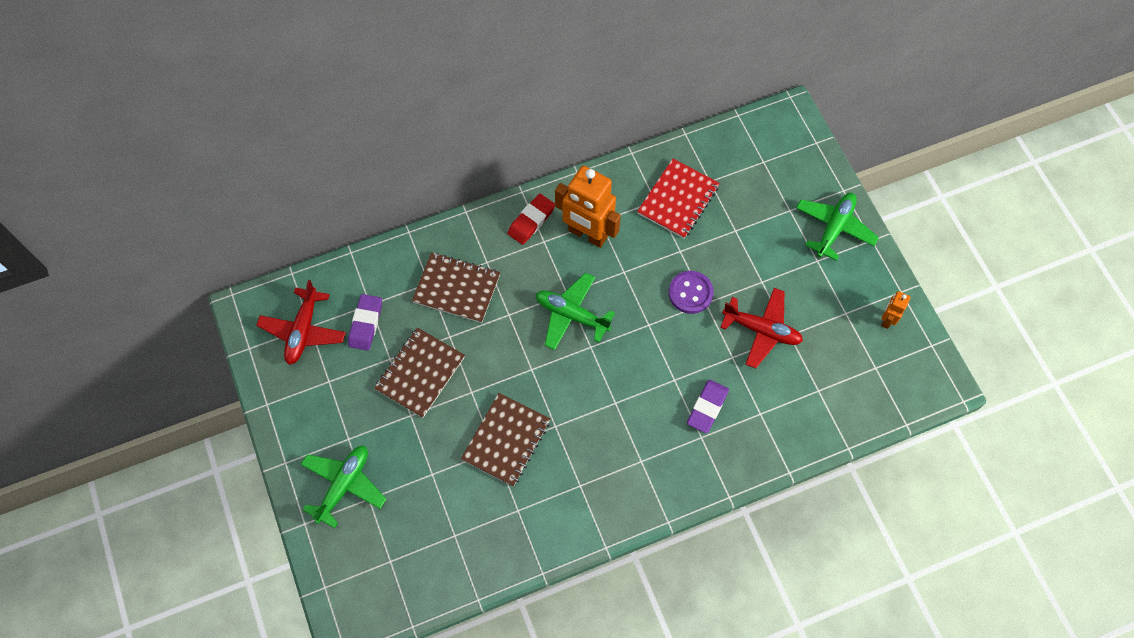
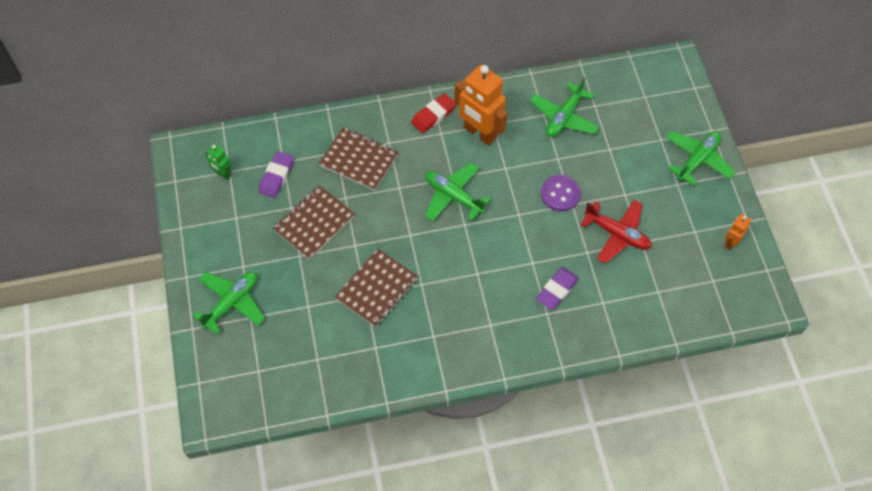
camera: 10 degrees right, 5 degrees down
red plane [256,280,346,365] -> green robot [205,144,232,180]
red notebook [637,159,720,239] -> green plane [530,77,599,137]

